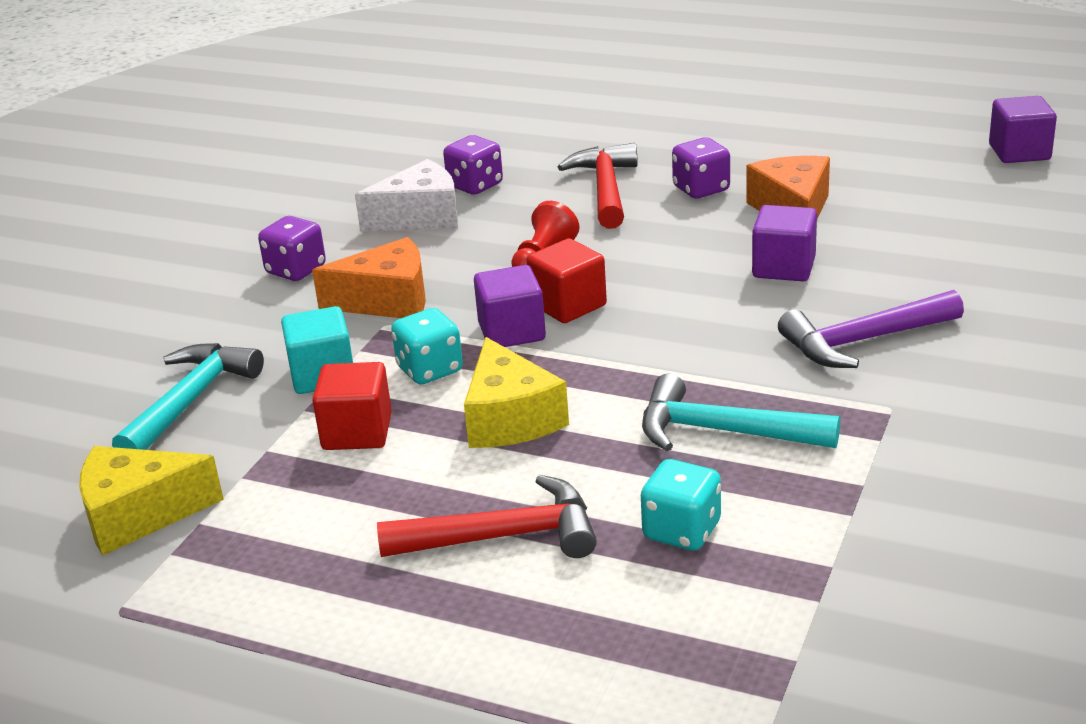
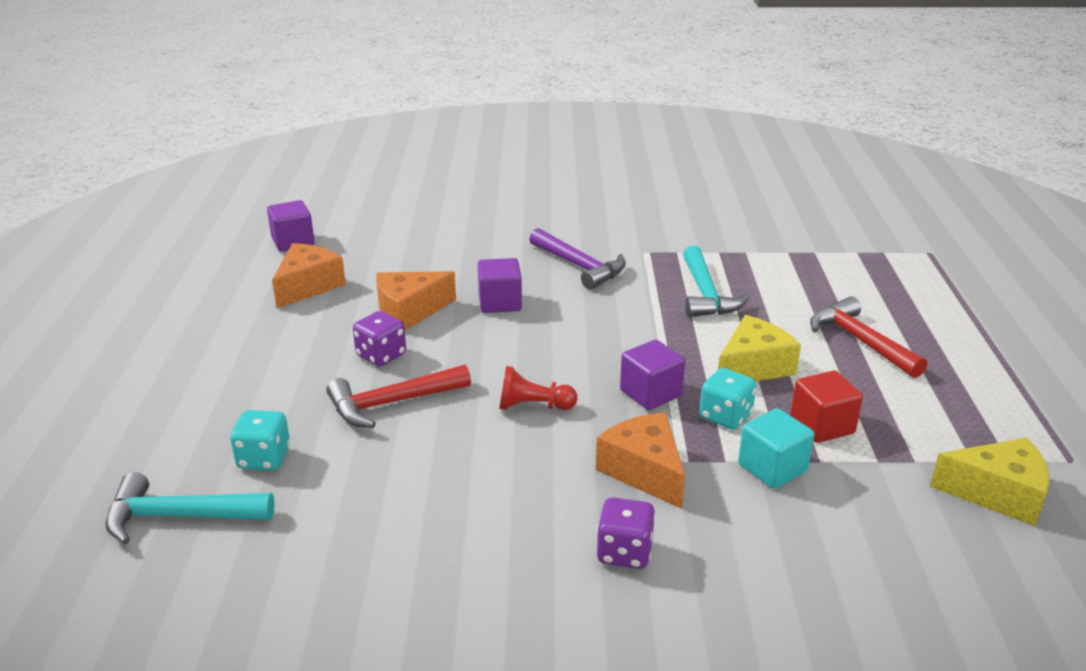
camera: 115 degrees left, 0 degrees up
yellow cheese [79,446,224,556] -> yellow cheese turned 45 degrees counterclockwise [930,438,1050,526]
turquoise hammer [112,343,264,450] -> turquoise hammer moved to [105,472,275,544]
white cheese [355,159,458,232] -> none
purple dice [443,135,503,195] -> none
red cube [526,238,607,323] -> none
turquoise dice [641,459,721,551] -> turquoise dice moved to [230,410,290,470]
none -> orange cheese [272,243,346,308]

